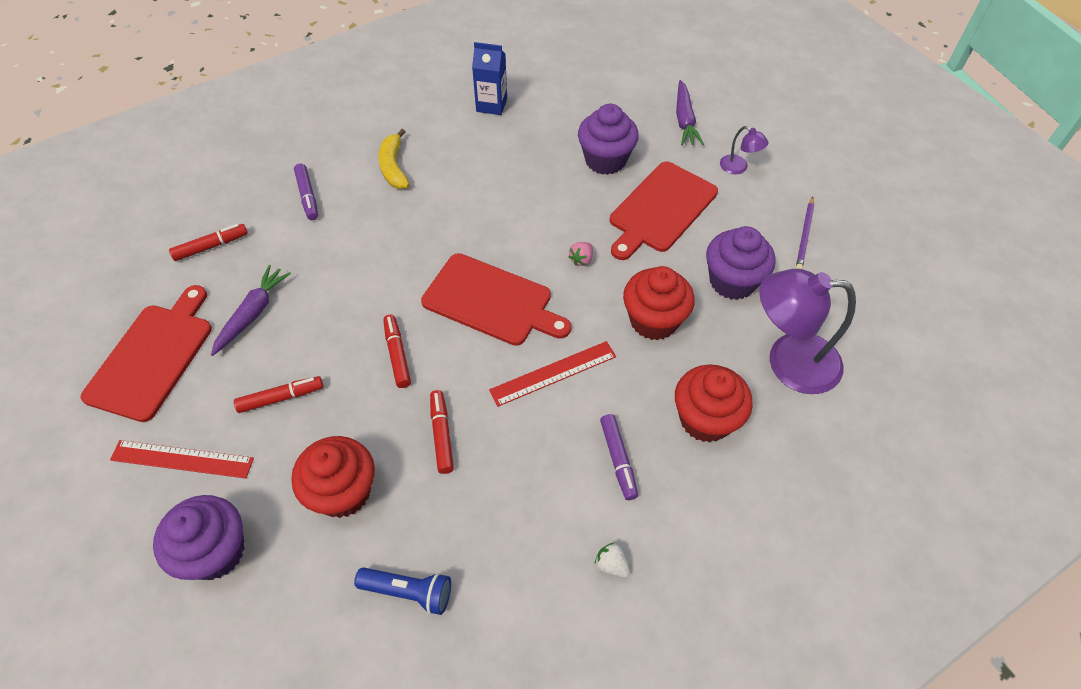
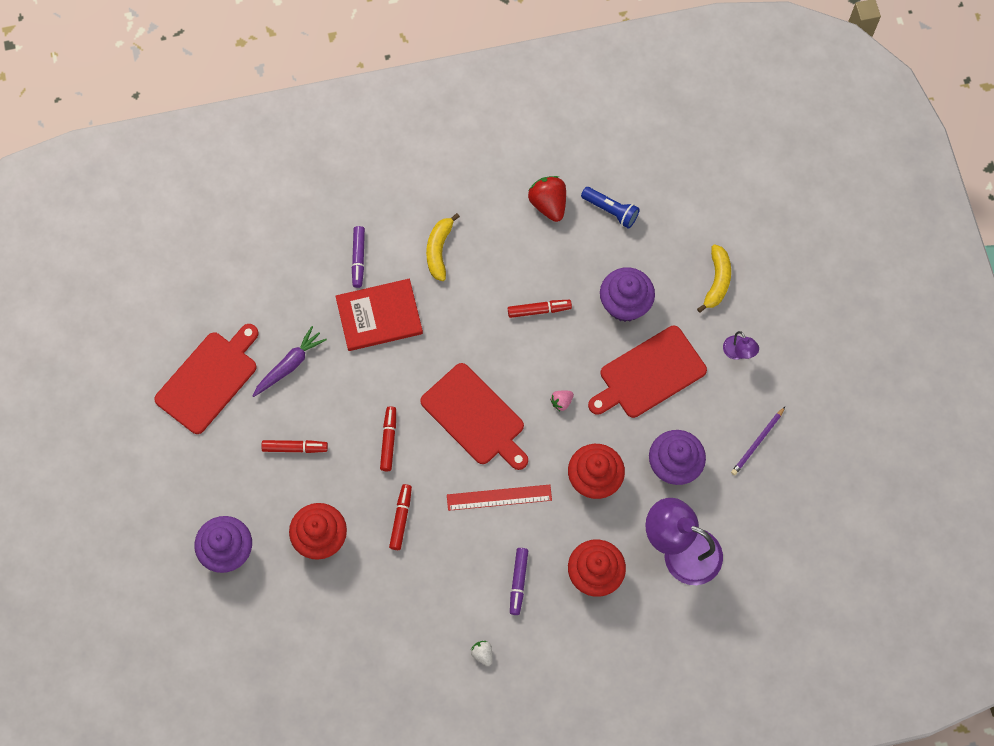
camera: 20 degrees right, 15 degrees up
red ruler [110,440,254,479] -> none
red marker [169,224,248,261] -> red marker moved to [508,300,572,318]
blue flashlight [354,567,451,615] -> blue flashlight moved to [581,187,640,229]
blue carton [472,42,507,115] -> red strawberry [528,176,566,222]
purple carrot [676,80,704,146] -> yellow banana [697,244,731,313]
none -> red book [335,279,423,351]

